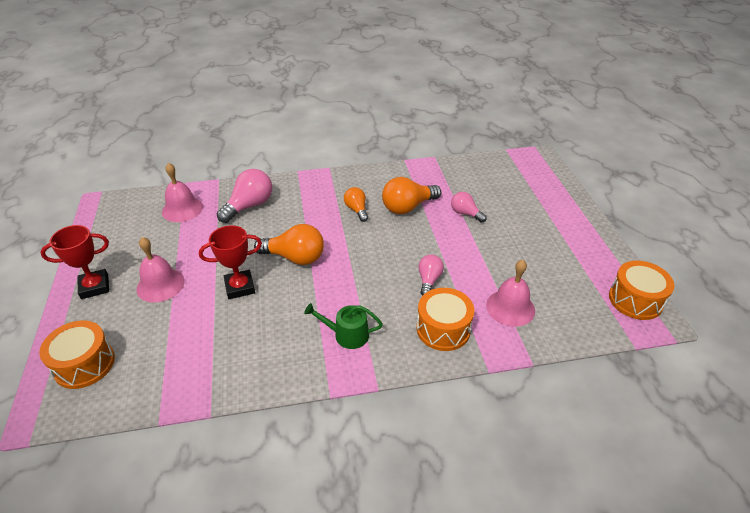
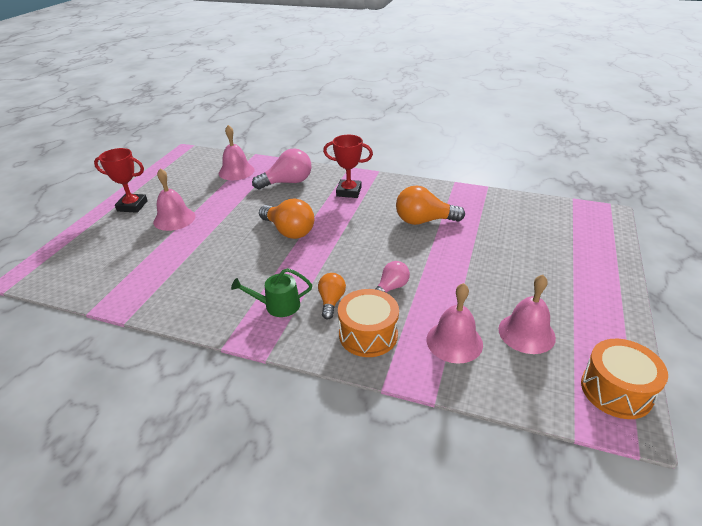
camera: 30 degrees right, 5 degrees down
orange drum [39,321,115,389] -> none
red trophy [199,225,262,299] -> red trophy moved to [323,135,373,198]
green watering can [304,303,383,349] -> green watering can turned 45 degrees counterclockwise [231,268,312,317]
orange light bulb [344,187,368,222] -> orange light bulb moved to [318,273,346,320]
pink light bulb [451,192,487,223] -> none
none -> pink bell [498,275,556,354]

